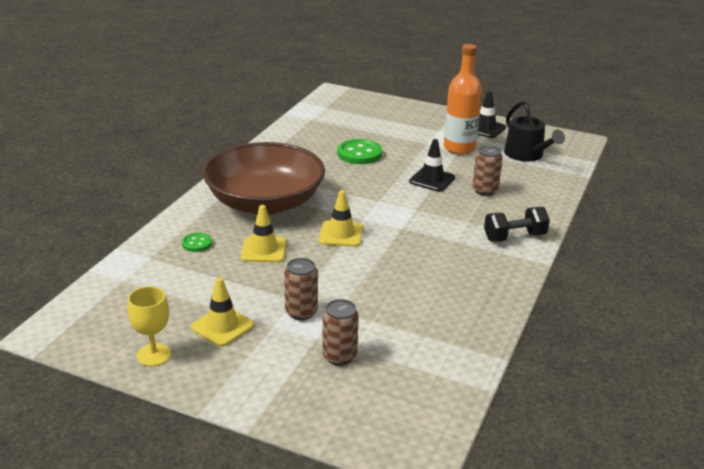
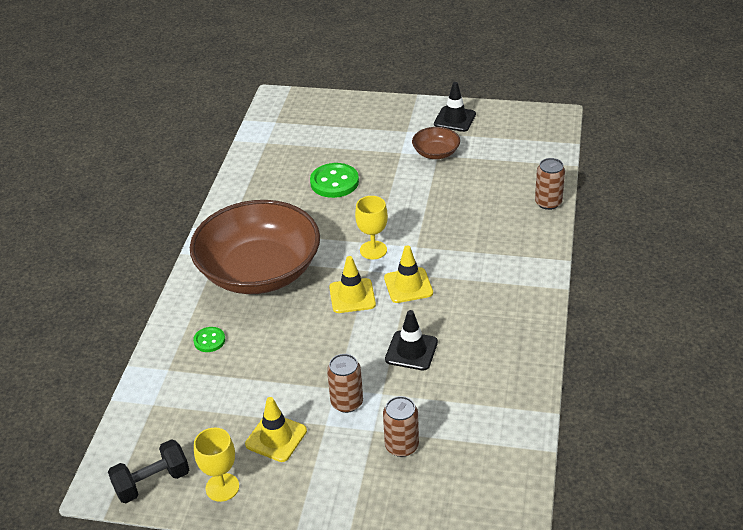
camera: 10 degrees left, 10 degrees up
yellow traffic cone [241,205,286,262] -> yellow traffic cone moved to [384,245,433,303]
black traffic cone [409,139,455,192] -> black traffic cone moved to [385,310,438,370]
orange bottle [444,44,482,155] -> brown bowl [412,127,460,159]
brown can [473,145,503,196] -> brown can moved to [535,158,565,210]
black dumbbell [484,207,550,242] -> black dumbbell moved to [108,439,189,503]
black watering can [504,101,565,162] -> none
none -> yellow goblet [355,196,388,259]

